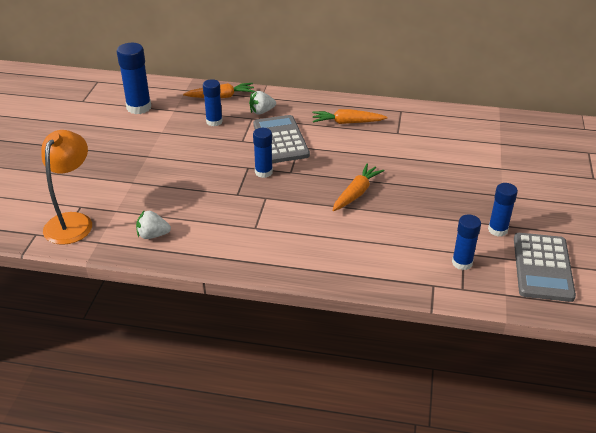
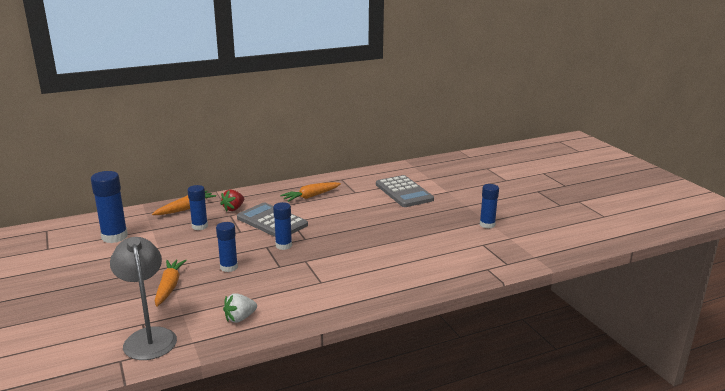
camera: 35 degrees left, 15 degrees down
orange lamp [41,130,92,245] -> grey lamp [110,237,177,360]
white strawberry [249,91,276,114] -> red strawberry [220,189,244,212]
orange carrot [332,164,385,211] -> orange carrot moved to [155,259,187,307]
blue glue stick [452,215,481,270] -> blue glue stick moved to [216,222,238,272]
grey calculator [514,233,576,302] -> grey calculator moved to [376,175,434,207]

